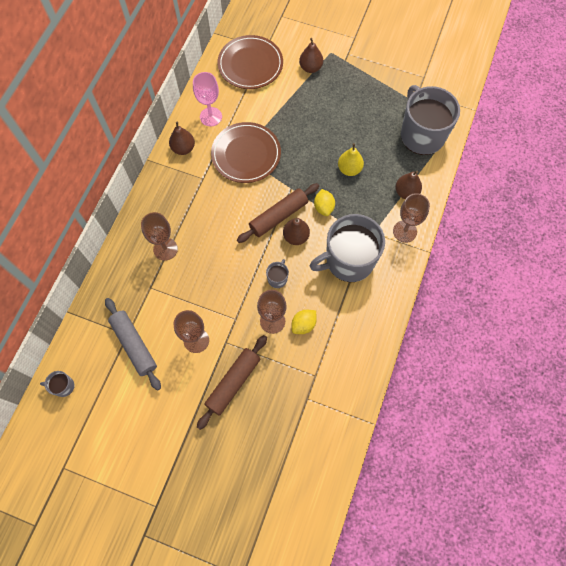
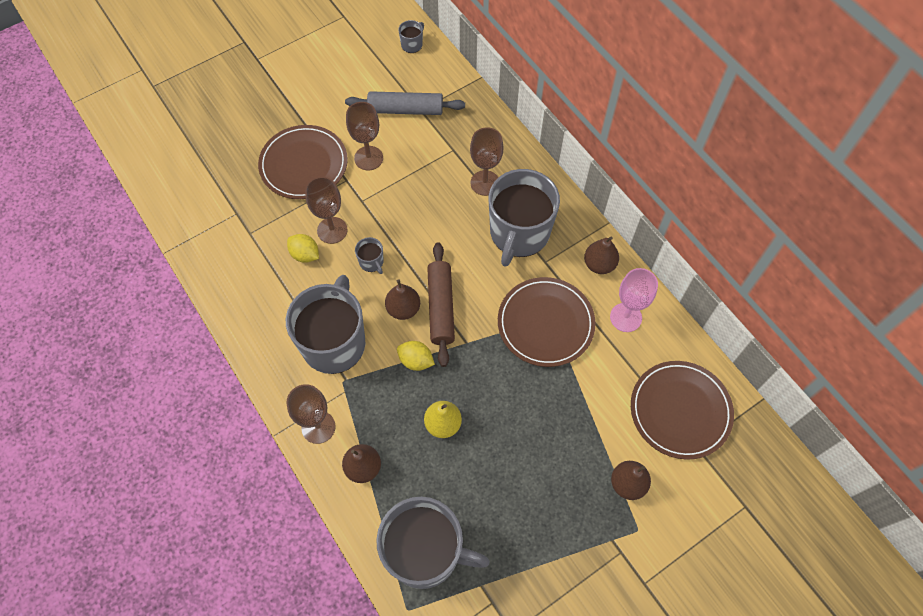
camera: 125 degrees right, 5 degrees down
brown rolling pin [197,335,267,430] -> brown plate [258,125,348,199]
yellow lemon [292,310,317,334] -> yellow lemon turned 45 degrees counterclockwise [287,234,319,263]
none -> grey mug [489,169,560,267]

